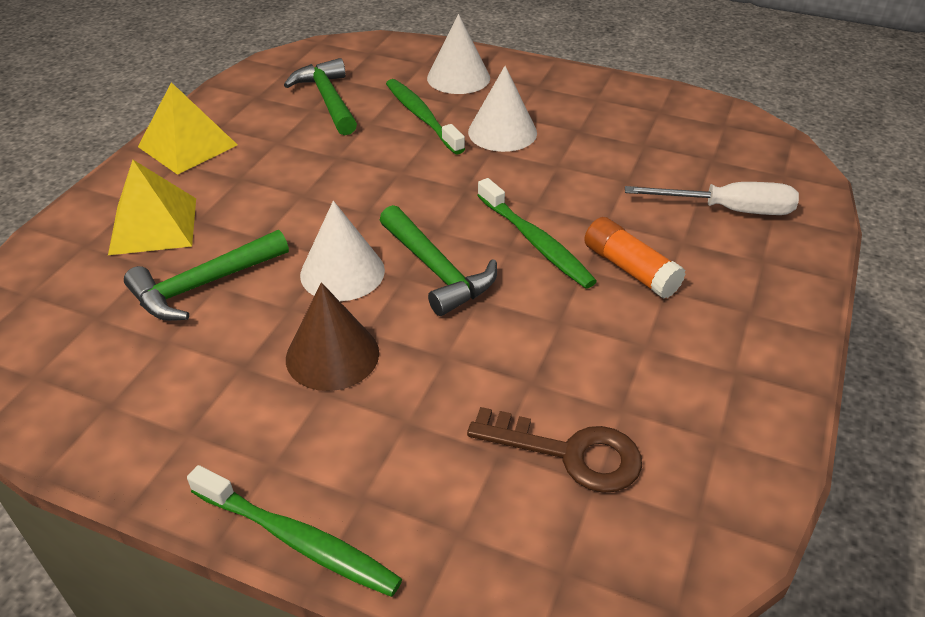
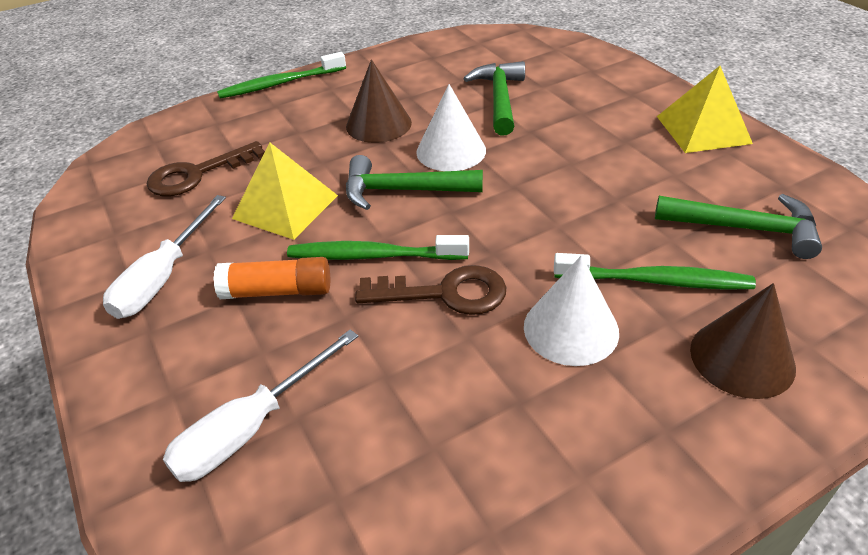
camera: 130 degrees right, 0 degrees up
yellow pyramid [108,160,196,255] -> yellow pyramid moved to [232,142,338,240]
white cone [427,14,490,94] -> brown cone [690,283,796,399]
none -> white screwdriver [103,195,226,319]
none -> brown key [355,265,506,315]

